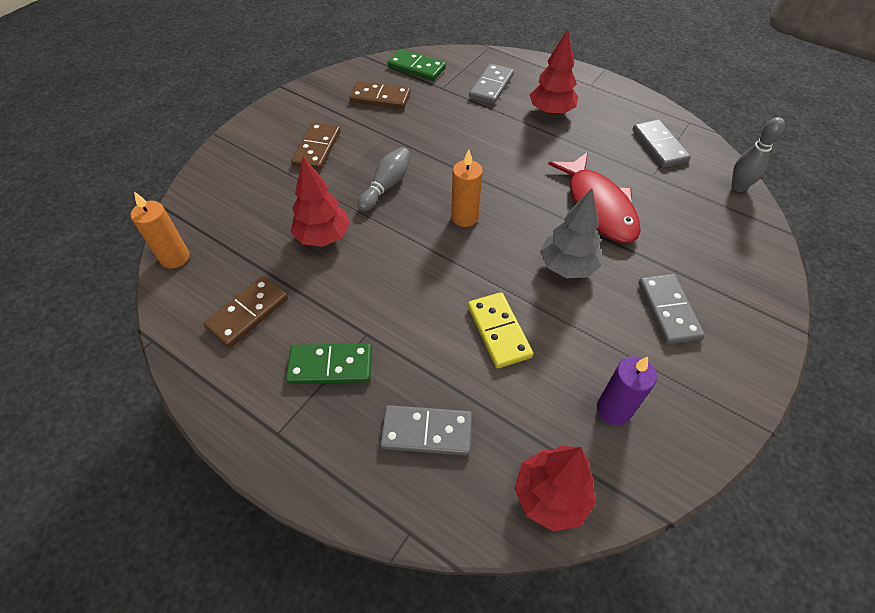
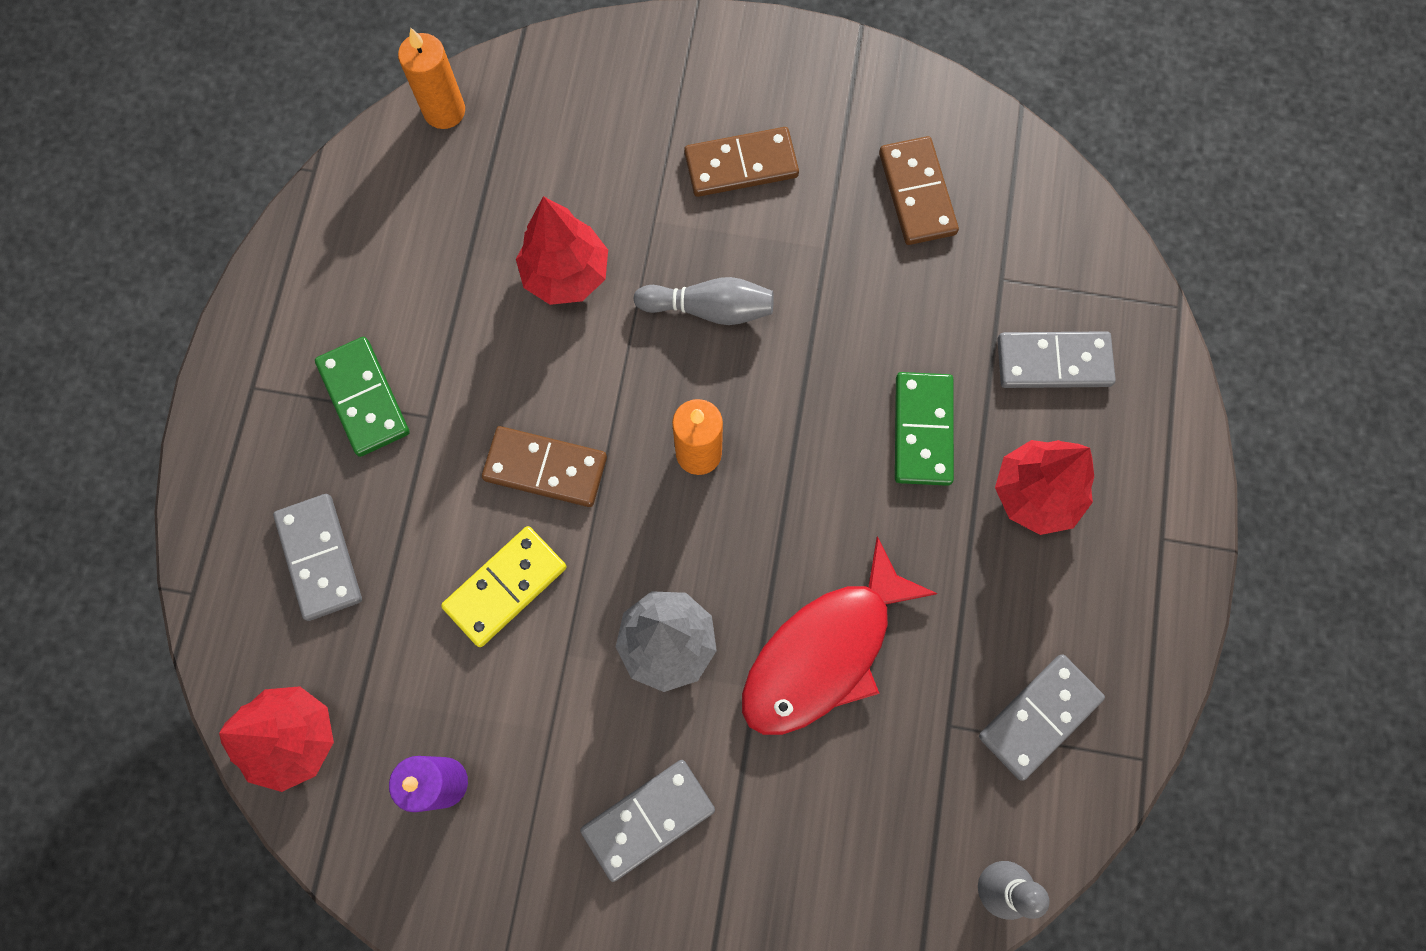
camera: 65 degrees right, 20 degrees up
brown domino [203,276,288,348] -> brown domino moved to [482,426,607,507]
green domino [387,49,446,81] -> green domino moved to [895,372,954,486]

